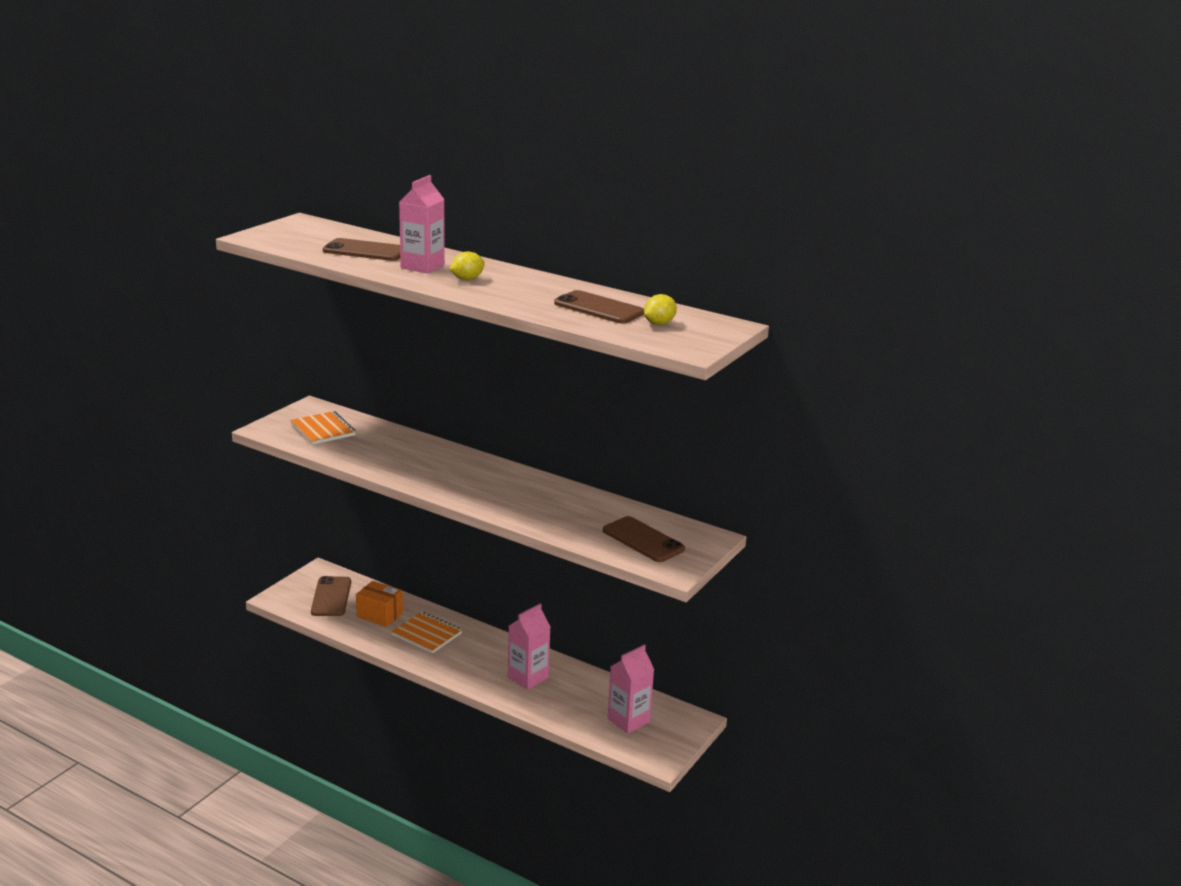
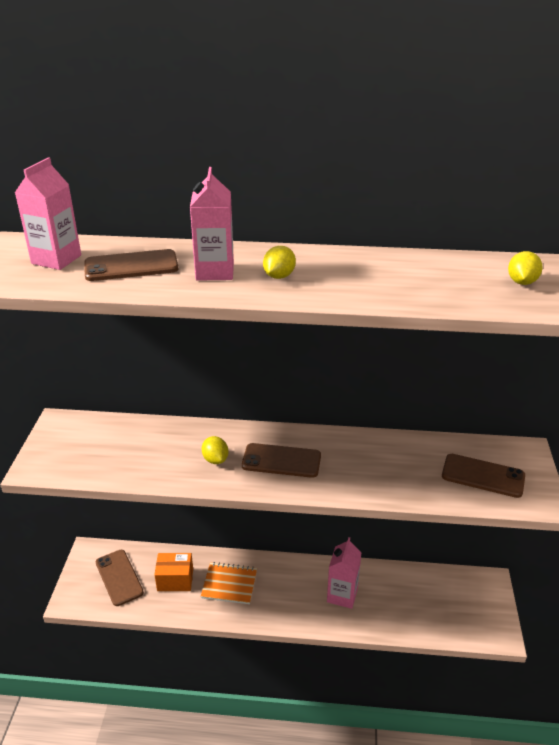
camera: 25 degrees left, 10 degrees up
orange notebook [290,411,356,445] -> none
brown phone [554,290,644,324] -> brown phone moved to [242,443,321,478]
pink carton [608,645,654,734] -> pink carton moved to [15,157,81,270]
none -> yellow lemon [202,436,228,464]

